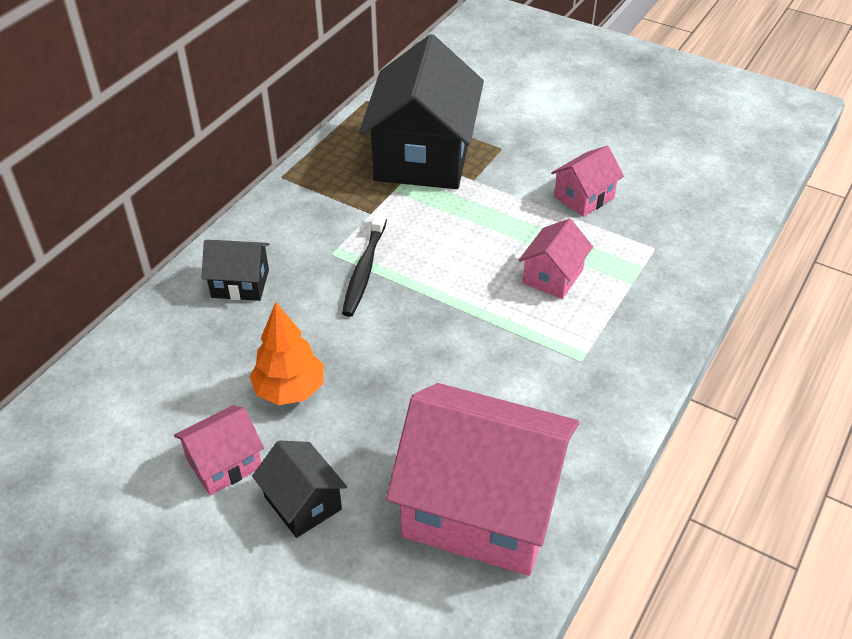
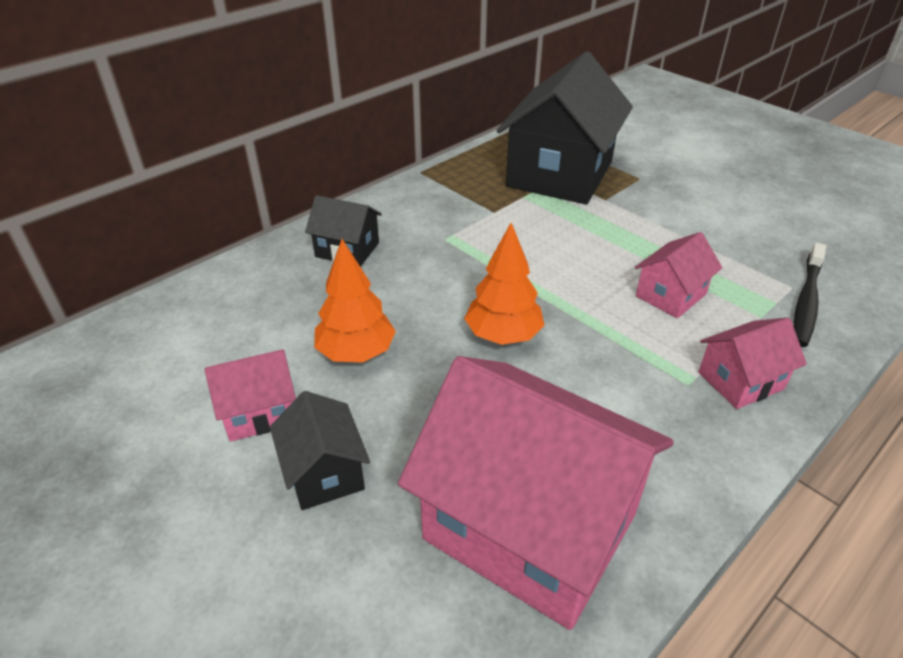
camera: 15 degrees right, 5 degrees down
black toothbrush [342,209,387,317] -> black toothbrush moved to [793,243,826,347]
pink house [551,146,624,217] -> pink house moved to [698,318,807,409]
none -> orange tree [464,222,544,345]

